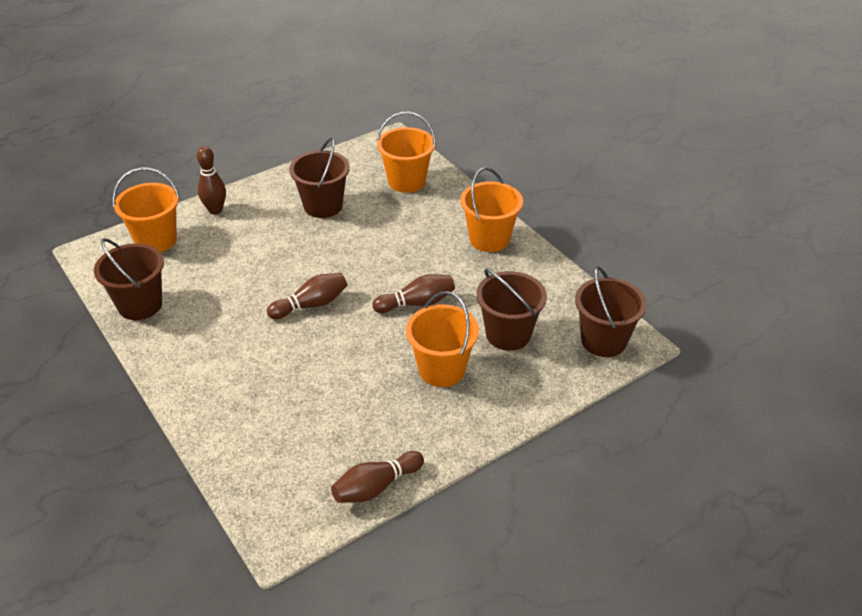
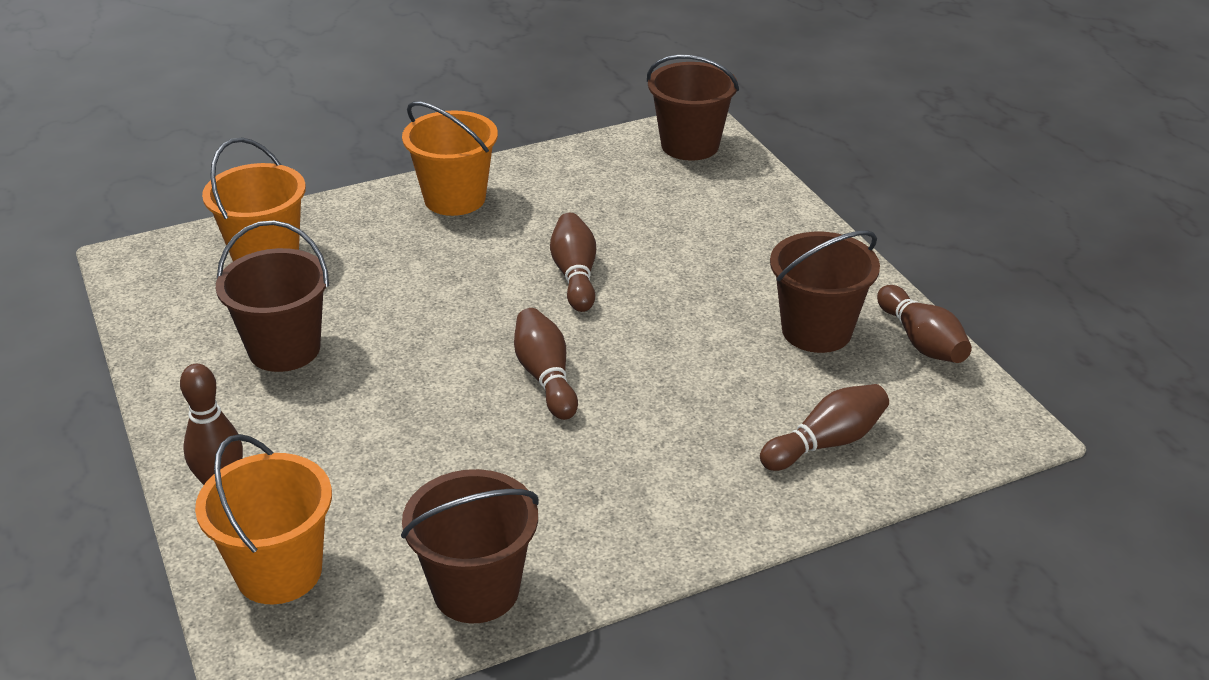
camera: 80 degrees left, 5 degrees down
orange bucket [406,291,479,387] -> none
brown bucket [476,269,547,351] -> brown bucket moved to [770,230,880,353]
none -> brown bowling pin [760,384,889,471]

